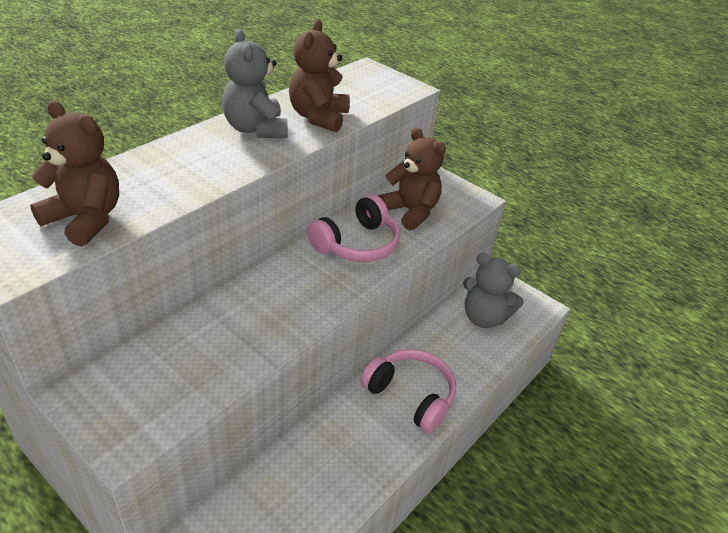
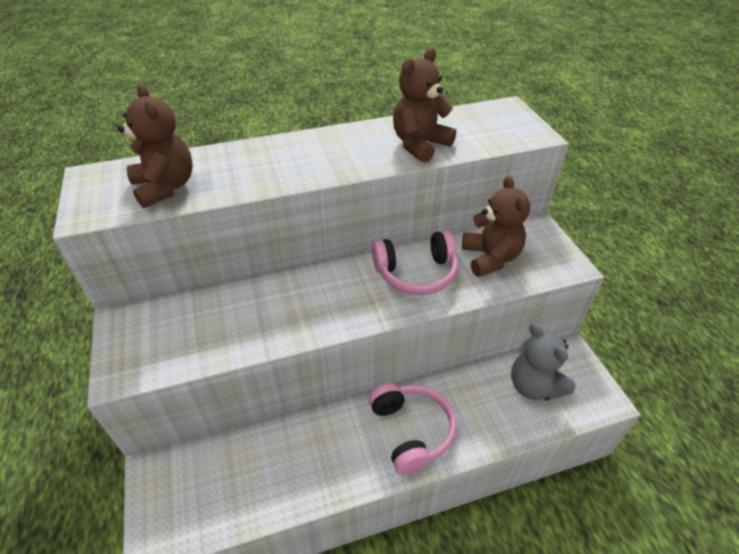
camera: 35 degrees right, 5 degrees up
grey teddy bear [222,29,288,138] -> none

